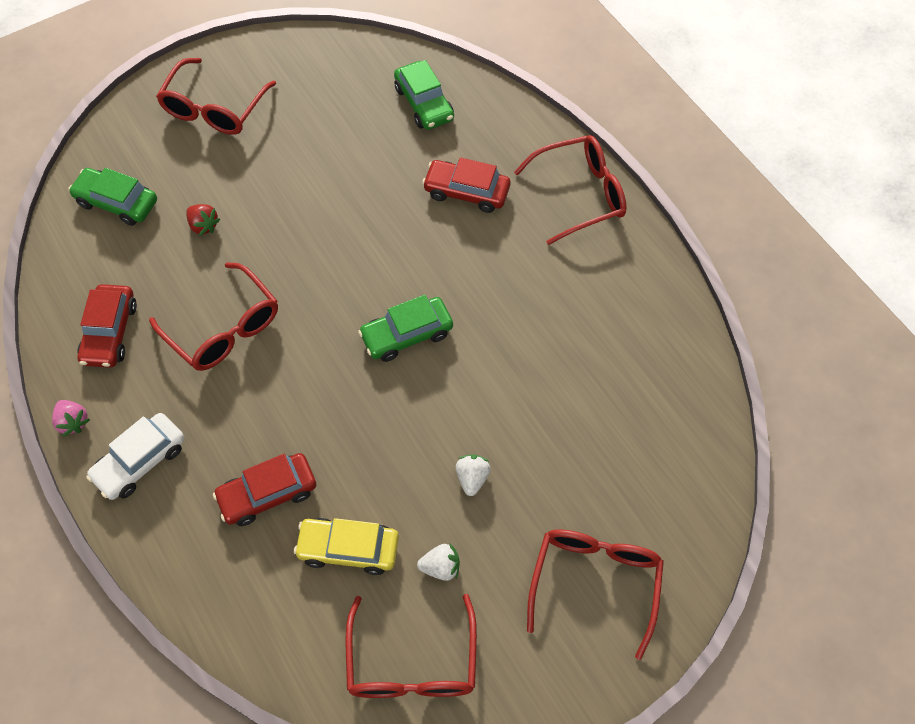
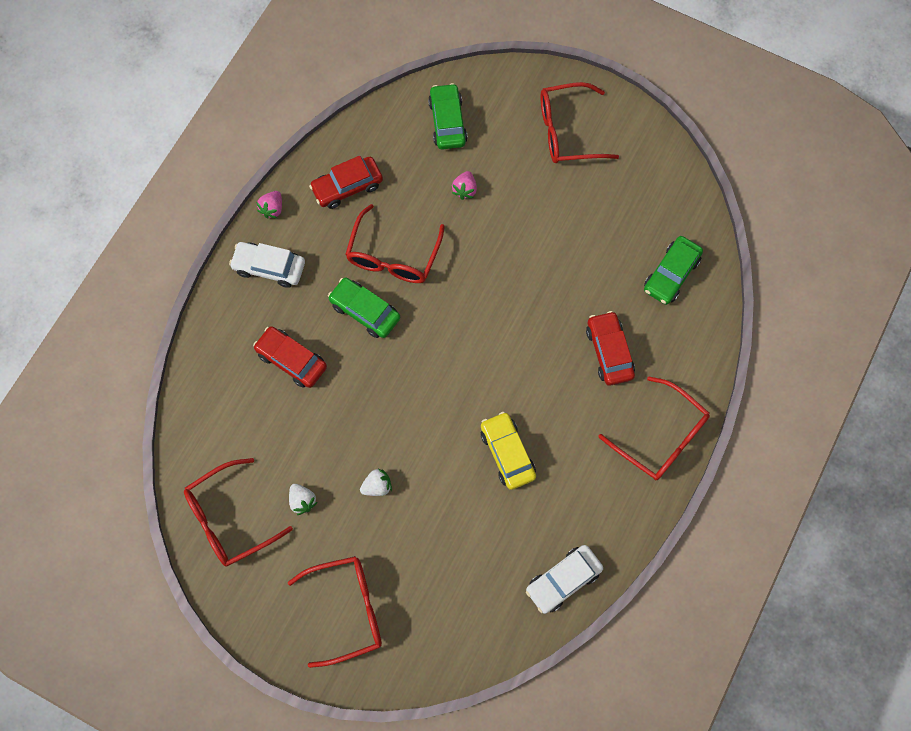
camera: 60 degrees right, 10 degrees up
red strawberry [186,204,220,236] -> pink strawberry [452,171,477,200]
yellow car [294,518,399,575] -> yellow car moved to [481,412,536,490]
green car [358,295,453,362] -> green car moved to [328,278,400,338]
none -> white car [526,545,603,614]

